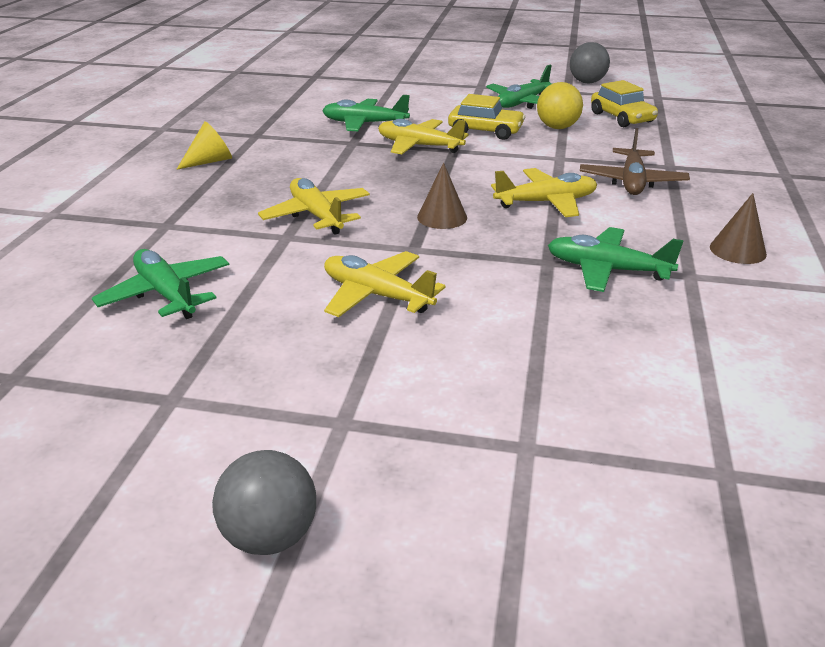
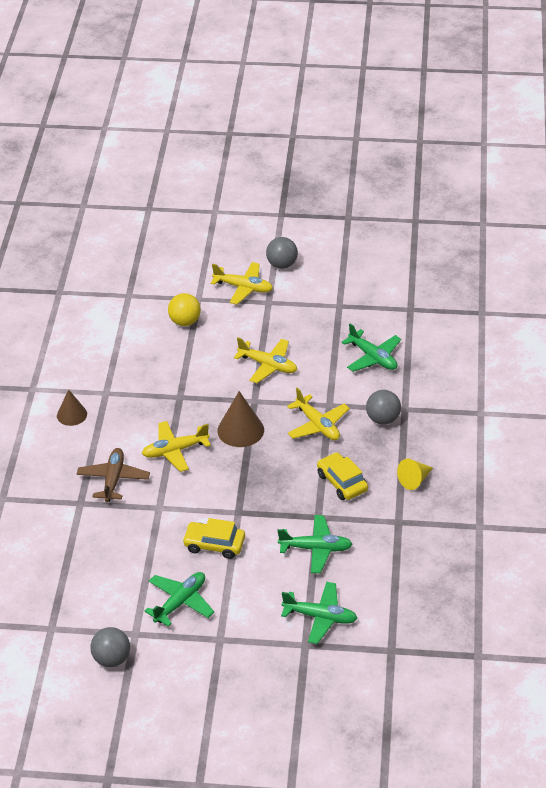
camera: 175 degrees right, 10 degrees up
yellow plane [378,119,469,154] -> yellow plane moved to [211,262,273,305]
brown cone [417,163,467,229] -> brown cone [217,391,264,447], size x1.52
yellow ball [537,82,583,129] -> yellow ball moved to [168,293,201,326]
green plane [548,227,684,292] -> green plane moved to [281,582,358,644]
yellow car [591,80,658,127] -> yellow car moved to [317,452,368,500]
none -> grey ball [366,390,401,425]

